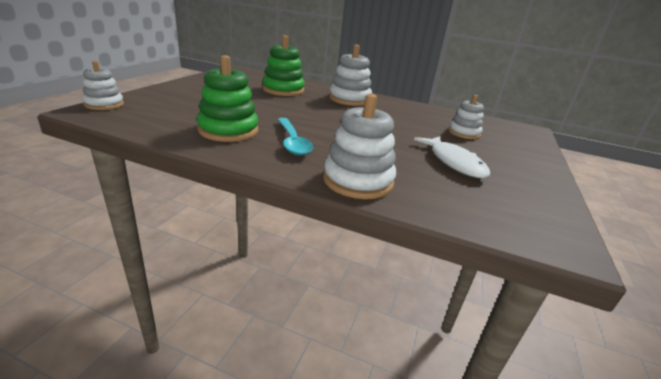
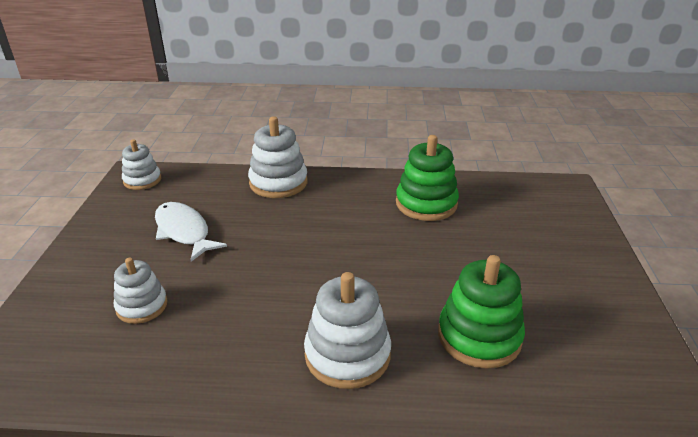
camera: 165 degrees right, 5 degrees up
white stacking toy [82,60,124,110] -> white stacking toy moved to [122,139,161,190]
turquoise spoon [277,118,313,155] -> none

